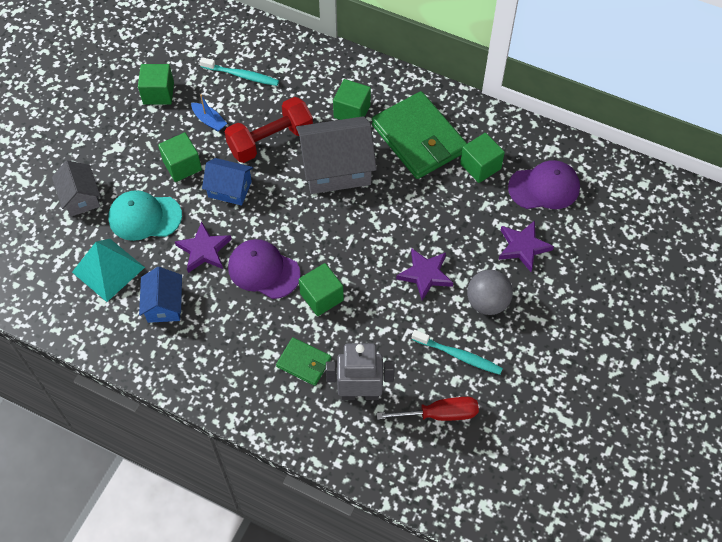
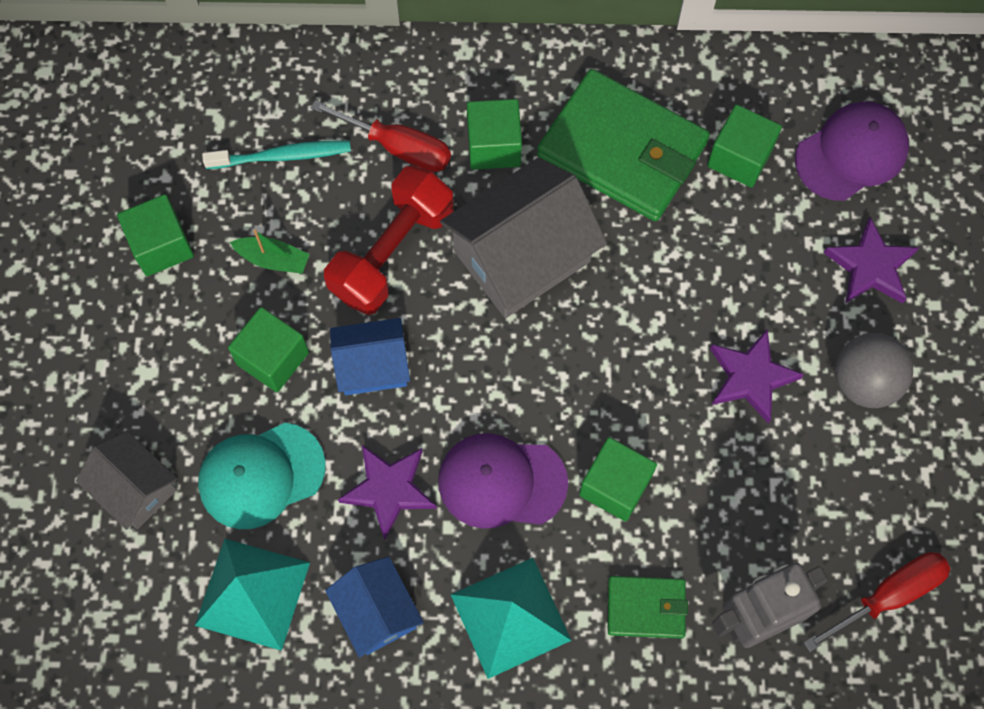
camera: 25 degrees left, 10 degrees up
blue boat [191,94,227,132] -> green boat [230,229,310,274]
turquoise toothbrush [412,330,503,375] -> none
none -> red screwdriver [311,100,451,172]
none -> turquoise pyramid [451,558,572,679]

